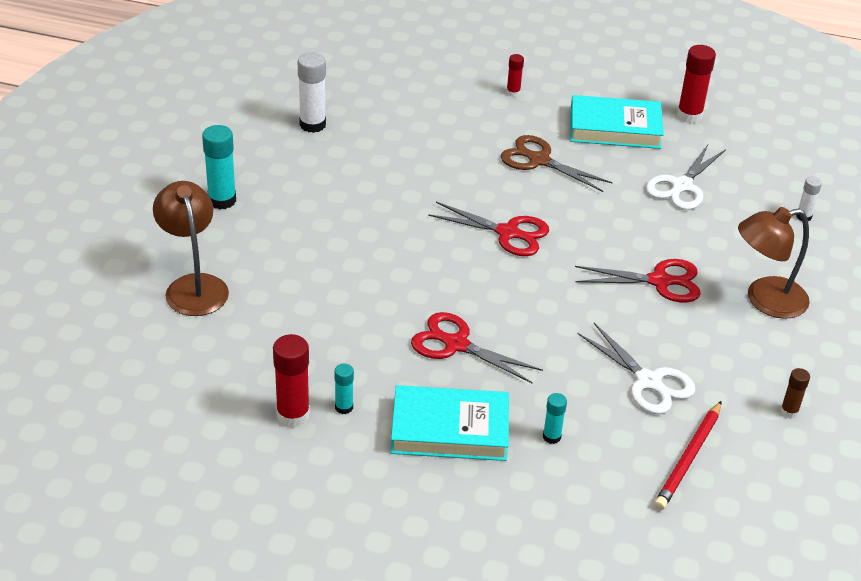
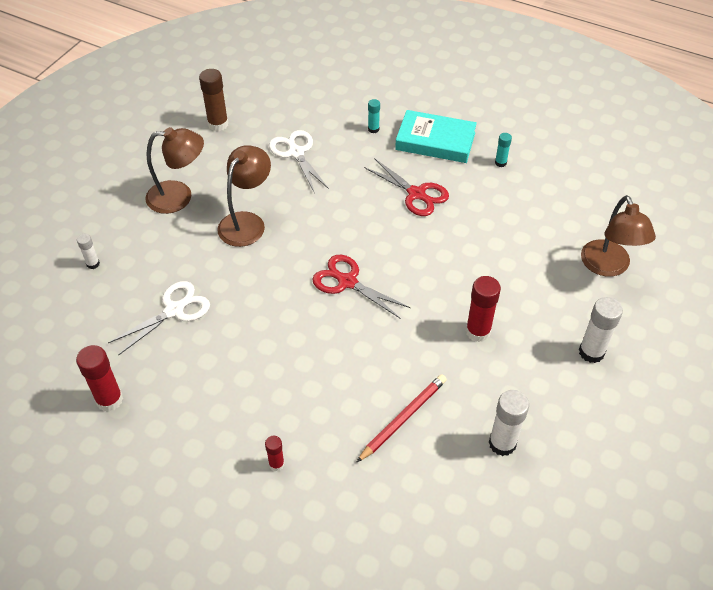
camera: 165 degrees left, 10 degrees up
turquoise glue stick [202,125,236,209] -> white glue stick [579,297,623,363]
red glue stick [273,334,310,428] -> red glue stick moved to [466,276,501,342]
brown scissors [501,135,613,192] -> none
turquoise book [570,95,664,149] -> none
red scissors [575,259,701,302] -> brown lamp [217,145,271,247]
red pencil [654,401,722,510] -> red pencil moved to [356,374,447,463]
brown glue stick [781,368,810,418] -> brown glue stick [199,69,229,131], size x1.80

